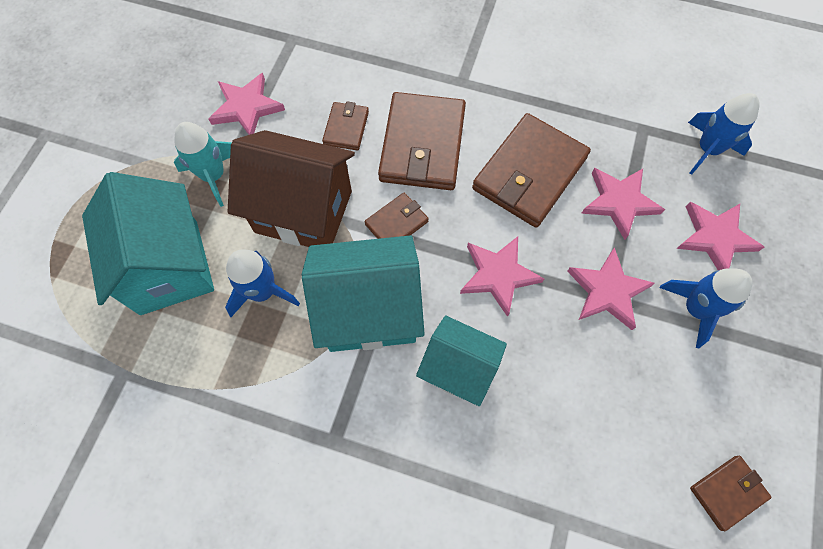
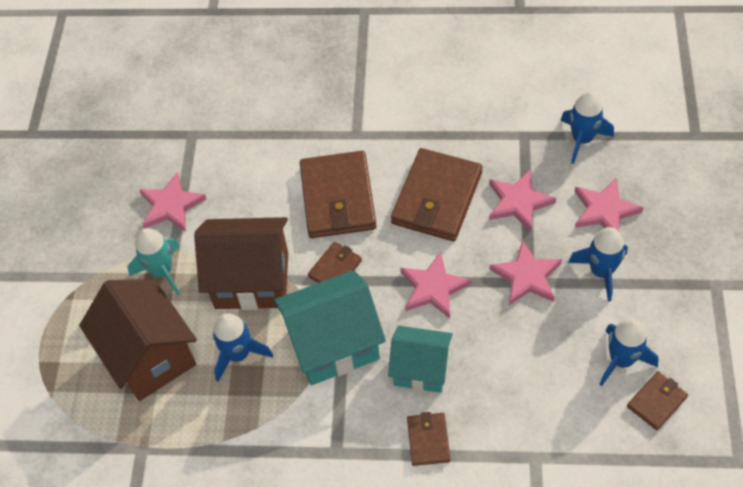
camera: 10 degrees left, 10 degrees down
turquoise house [82,172,214,315] -> brown house [79,279,197,401]
brown wallet [322,102,369,151] -> brown wallet moved to [407,412,450,466]
none -> blue rocket [599,318,659,386]

